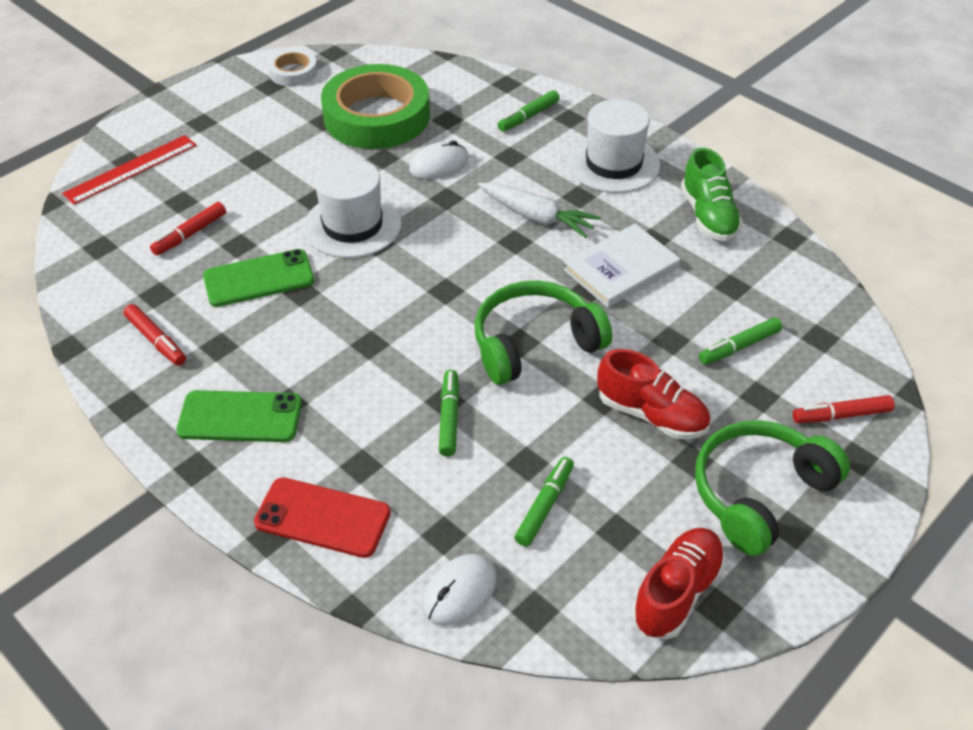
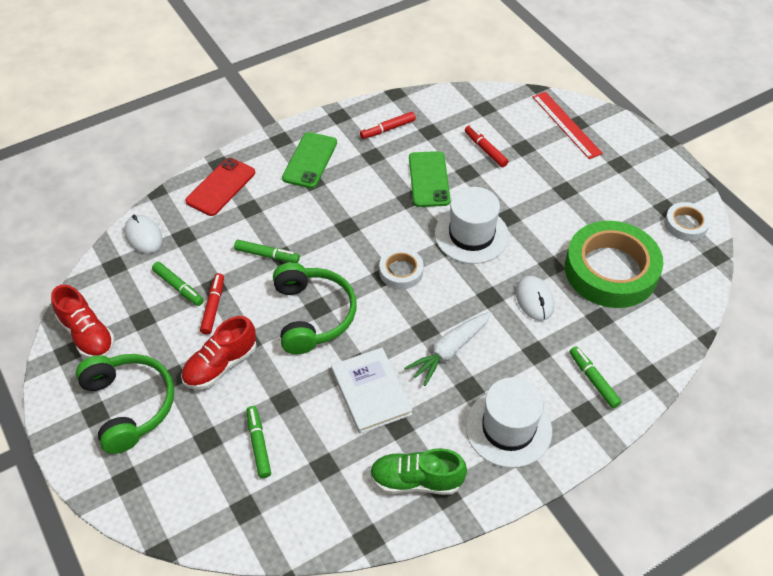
camera: 105 degrees right, 5 degrees up
red marker [793,395,894,423] -> red marker moved to [200,273,224,335]
none -> white tape [379,248,424,289]

